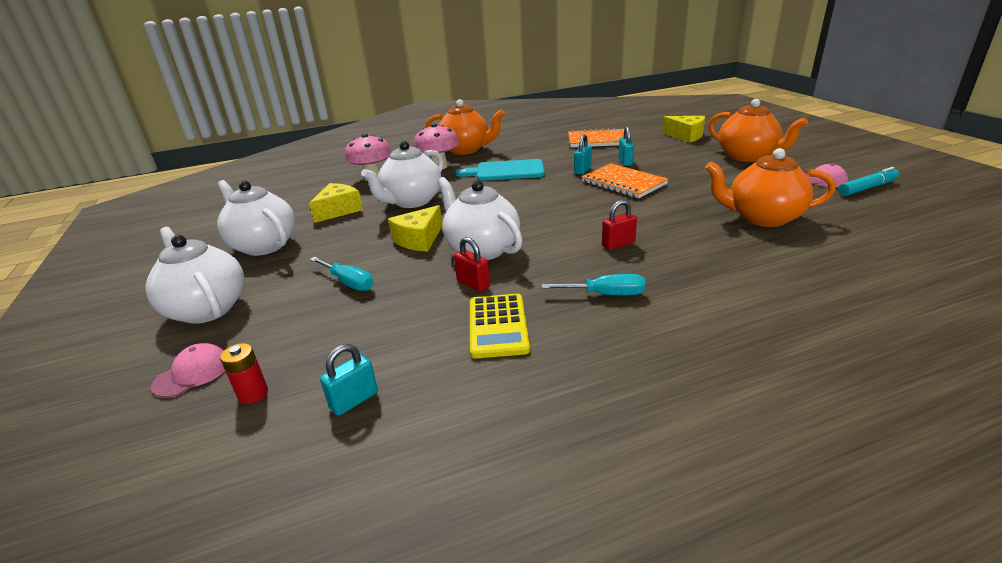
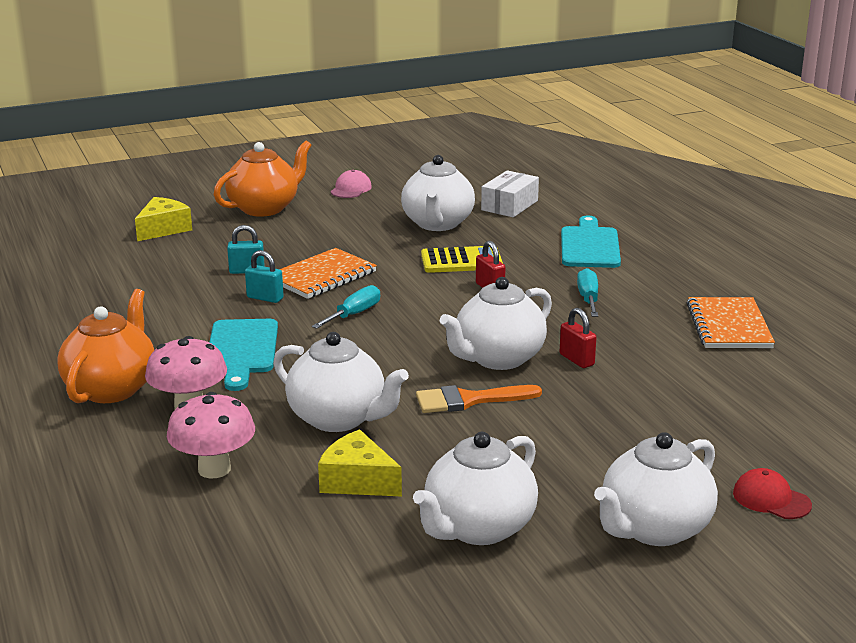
camera: 95 degrees left, 5 degrees down
pink cap [151,343,225,398] -> red cap [733,468,812,519]
red battery [220,343,268,404] -> none
turquoise screwdriver [310,257,373,291] -> turquoise screwdriver moved to [312,285,380,329]
turquoise padlock [320,344,378,416] -> none
yellow cheese [388,205,443,252] -> orange brush [416,385,542,413]
red padlock [454,237,490,292] -> red padlock turned 75 degrees counterclockwise [560,308,596,368]
yellow calculator [470,294,530,358] -> yellow calculator moved to [421,246,503,273]
orange notebook [568,127,624,147] -> orange notebook moved to [687,297,775,348]
orange teapot [705,148,836,227] -> white teapot [401,155,475,231]
turquoise marker [838,167,899,196] -> none
none -> white box [481,170,539,217]
none -> turquoise cutting board [561,216,621,268]

